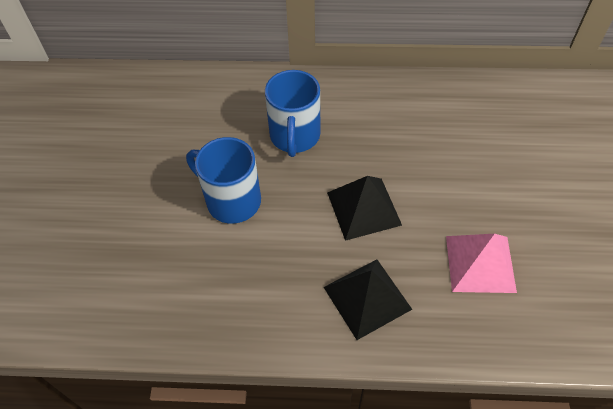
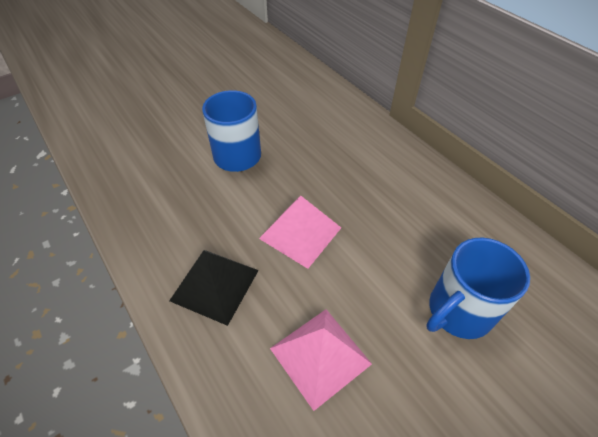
camera: 50 degrees right, 5 degrees down
blue mug [265,70,320,157] -> blue mug moved to [426,238,530,339]
black pyramid [327,176,402,241] -> pink pyramid [259,196,341,269]

